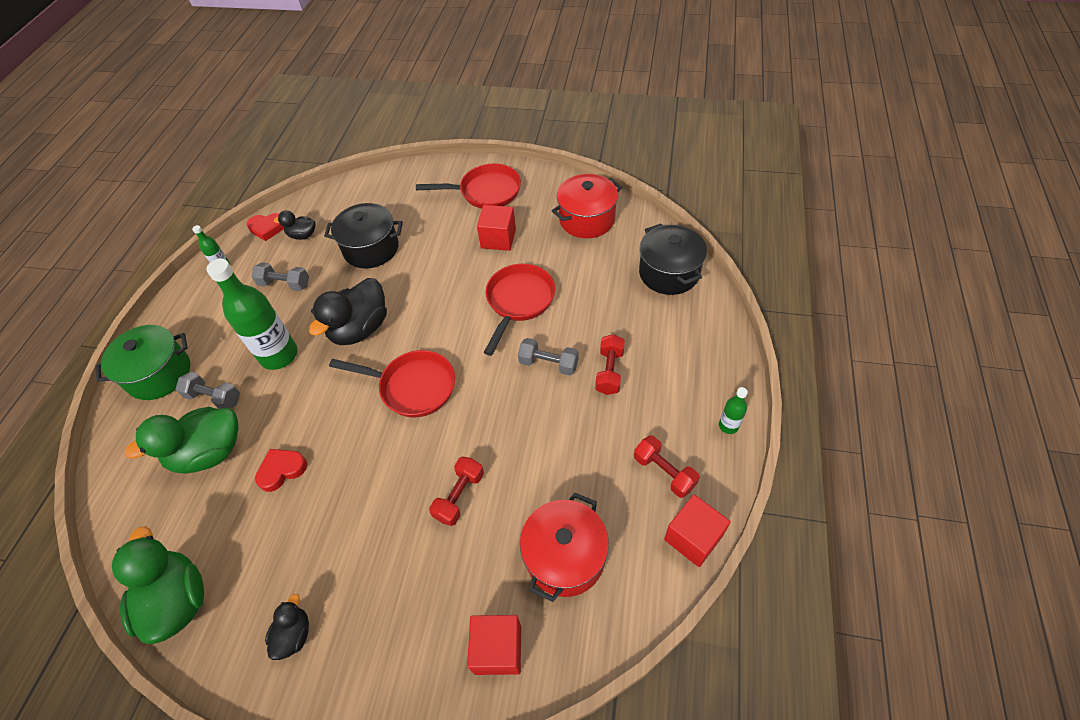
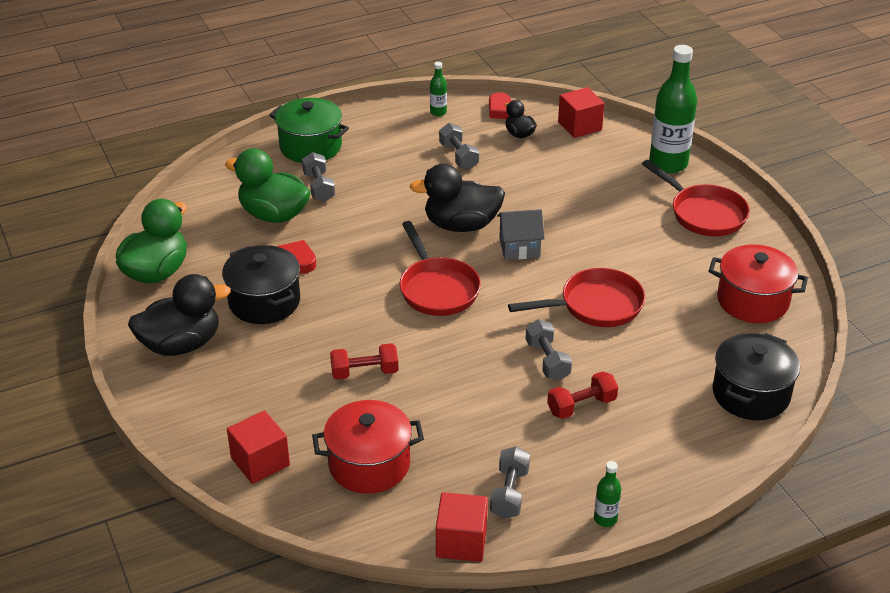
camera: 50 degrees right, 15 degrees down
green bottle [207,259,298,370] -> green bottle moved to [649,45,697,173]
black duck [265,594,309,660] -> black duck [128,274,231,356], size x1.93
black pot [324,203,403,269] -> black pot moved to [222,245,300,324]
red cube [477,205,516,251] -> red cube moved to [558,87,604,138]
red dumbbell [634,435,700,498] -> grey dumbbell [490,446,530,519]
none -> grey house [497,209,545,260]

